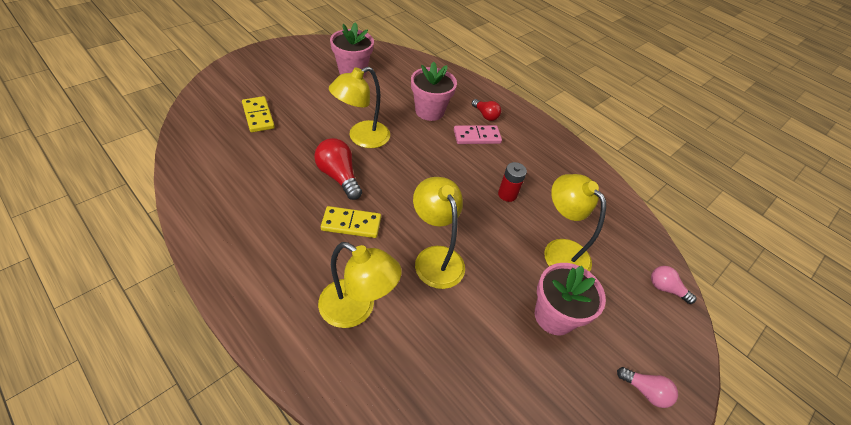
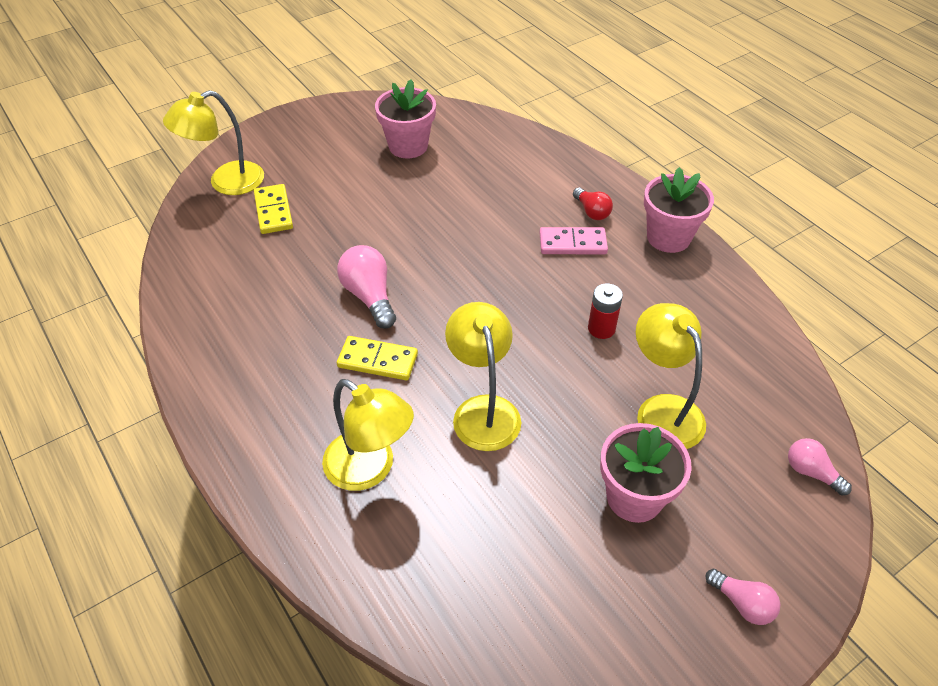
camera: 15 degrees right, 0 degrees up
red light bulb [314,138,362,200] -> pink light bulb [337,245,396,329]
yellow lamp [329,67,390,148] -> yellow lamp moved to [163,90,264,195]
pink flower pot [411,61,457,121] -> pink flower pot moved to [644,167,714,253]

